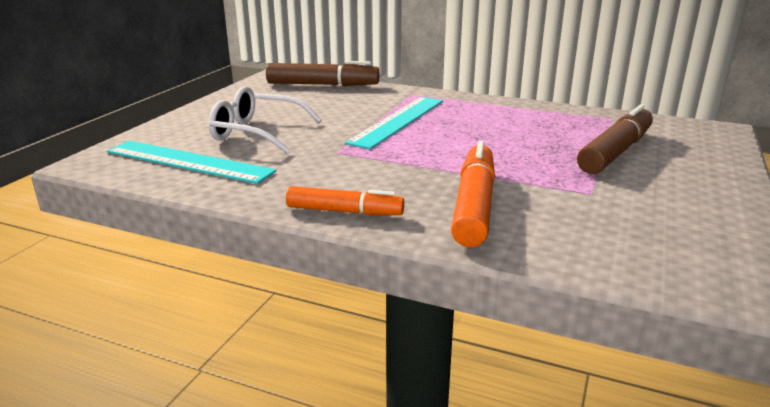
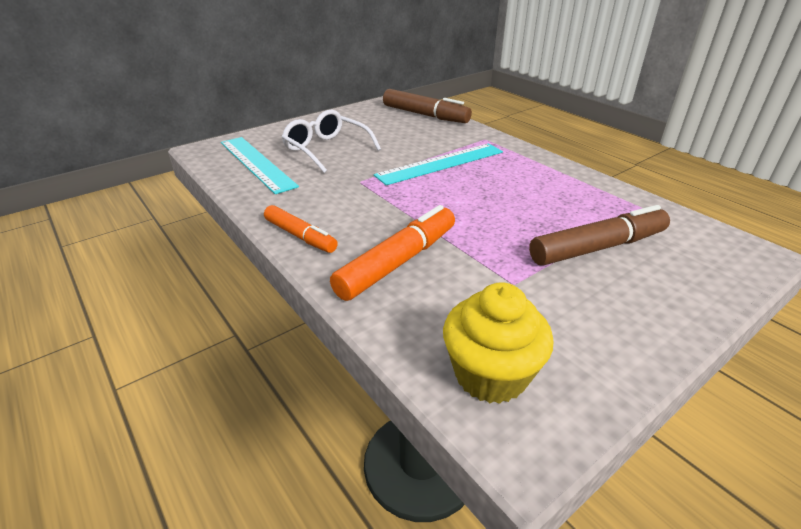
camera: 30 degrees right, 10 degrees up
none -> yellow cupcake [443,282,553,404]

